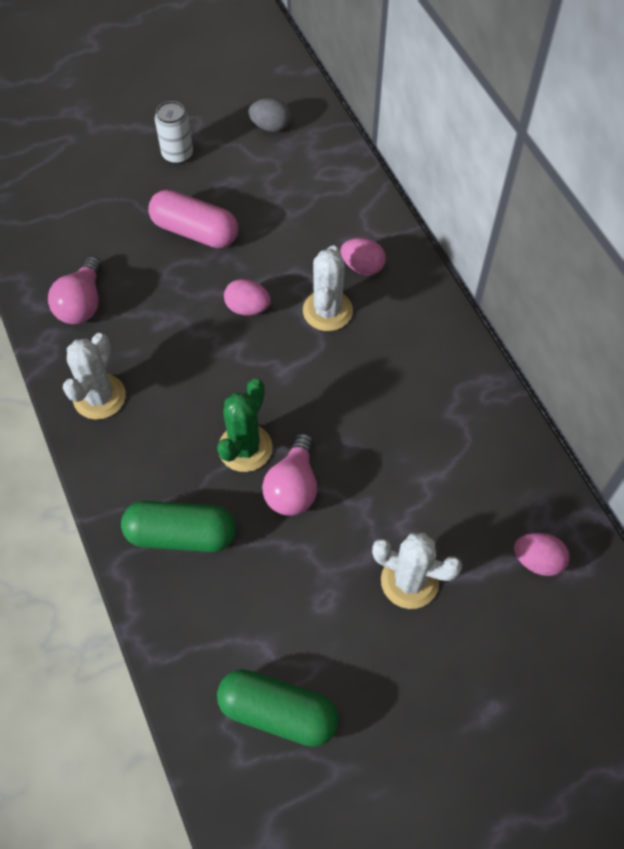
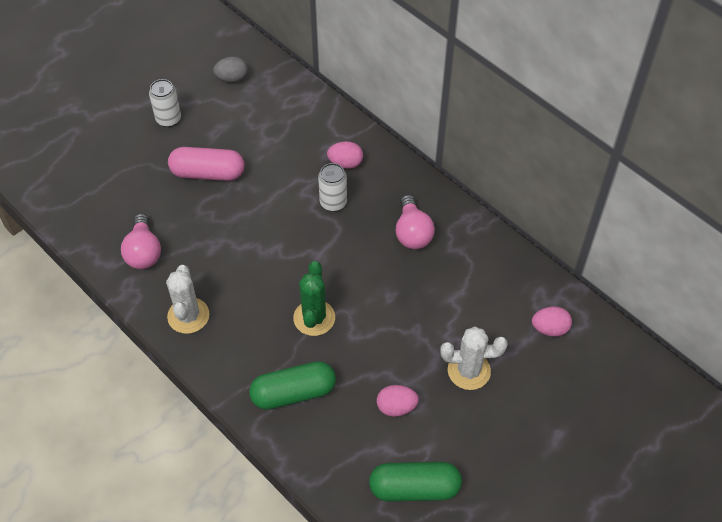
camera: 20 degrees left, 5 degrees down
pink egg [224,279,271,315] -> pink egg moved to [377,385,419,417]
pink light bulb [262,433,317,516] -> pink light bulb moved to [395,195,435,249]
white cactus [303,245,353,331] -> white can [318,163,347,211]

